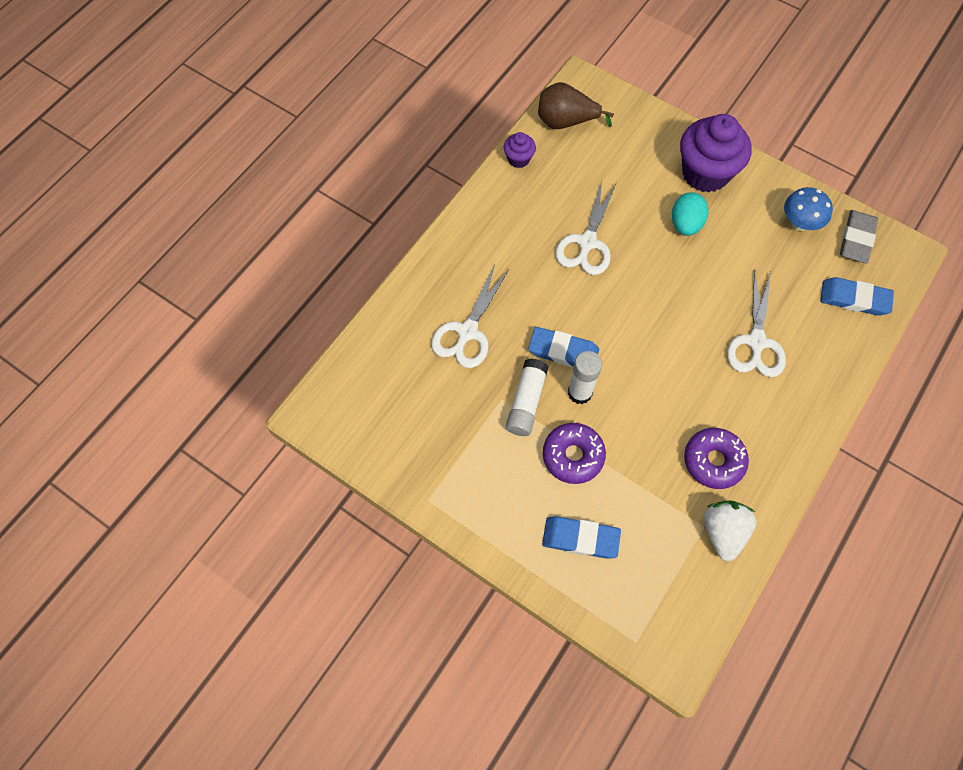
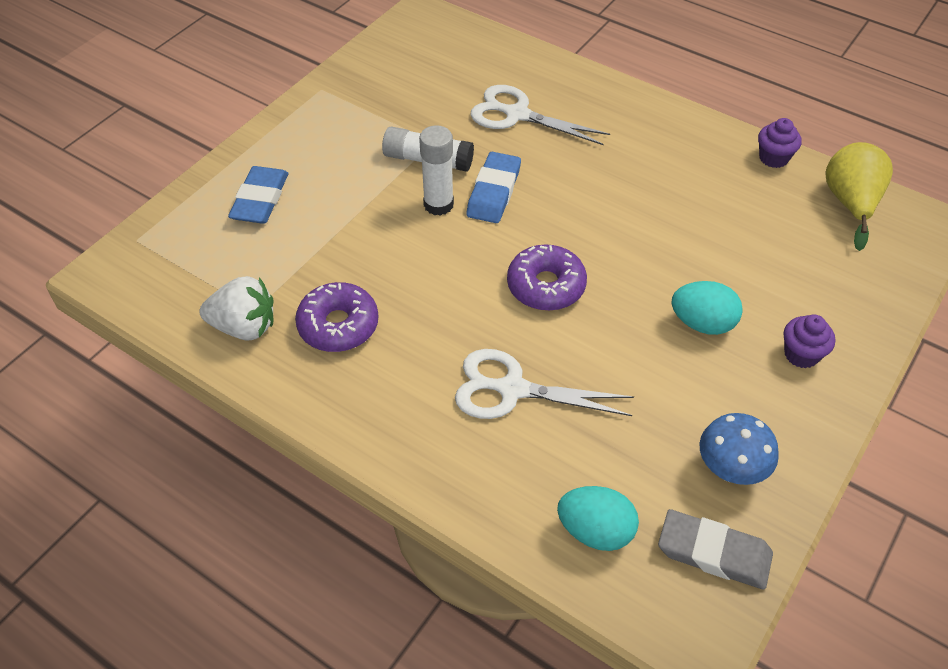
camera: 90 degrees right, 15 degrees down
brown pear [538,82,614,129] -> yellow pear [825,142,893,251]
purple donut [543,423,606,484] -> purple donut moved to [507,245,587,311]
white scissors [555,181,617,275] -> none
purple cupcake [680,114,752,192] -> purple cupcake [784,314,835,368], size x0.47
blue eraser [820,277,894,316] -> turquoise egg [557,486,639,551]

